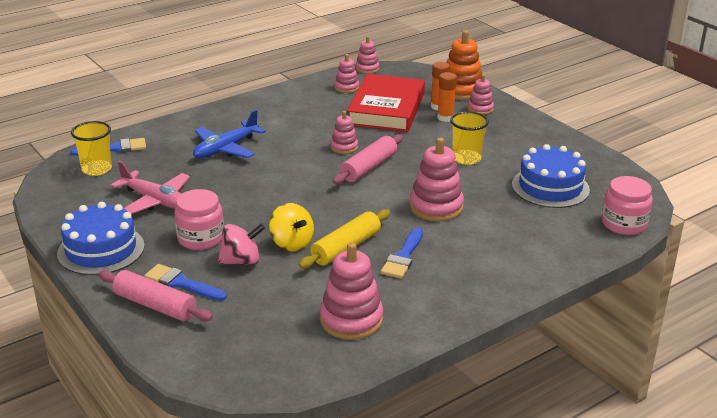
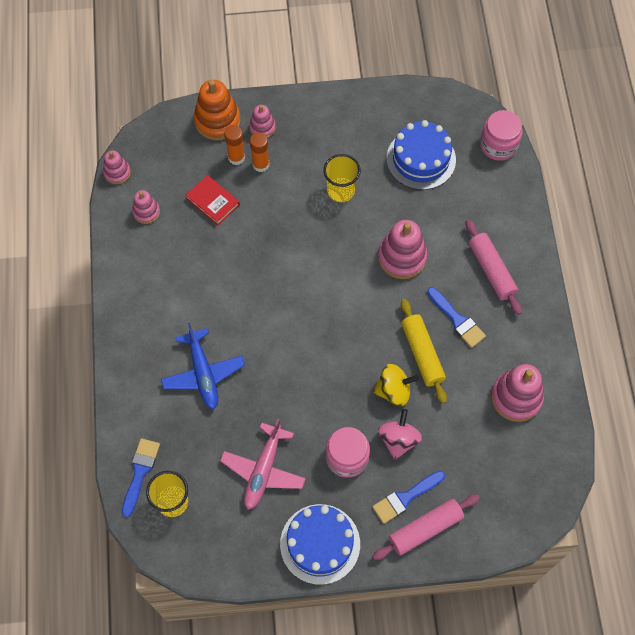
camera: 60 degrees left, 35 degrees up
pink plane [111,161,190,214] -> pink plane turned 135 degrees clockwise [220,419,306,510]
pink stacking toy [330,111,358,154] -> none
pink rolling pin [333,134,403,184] -> pink rolling pin moved to [466,219,522,315]
red book [347,74,425,132] -> red book [186,175,240,225], size x0.49

